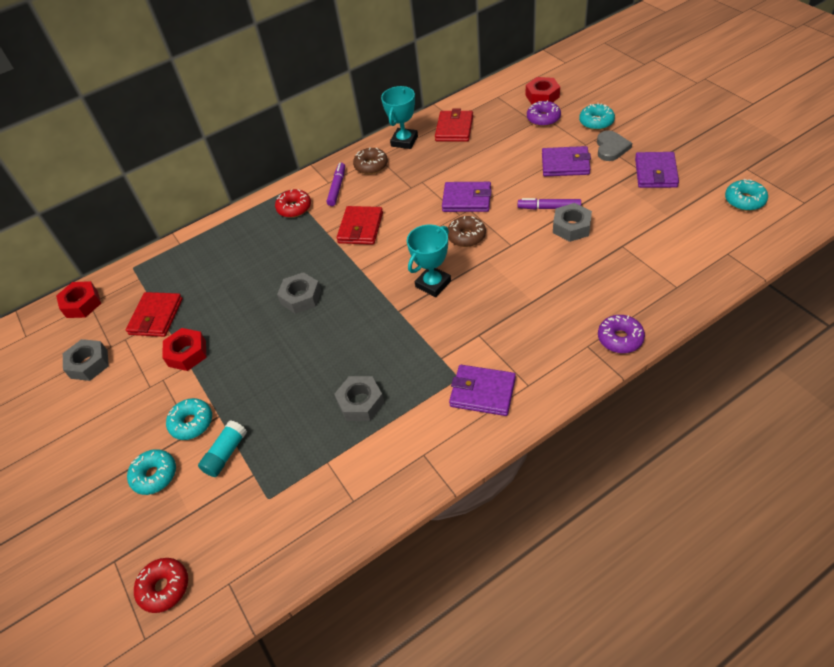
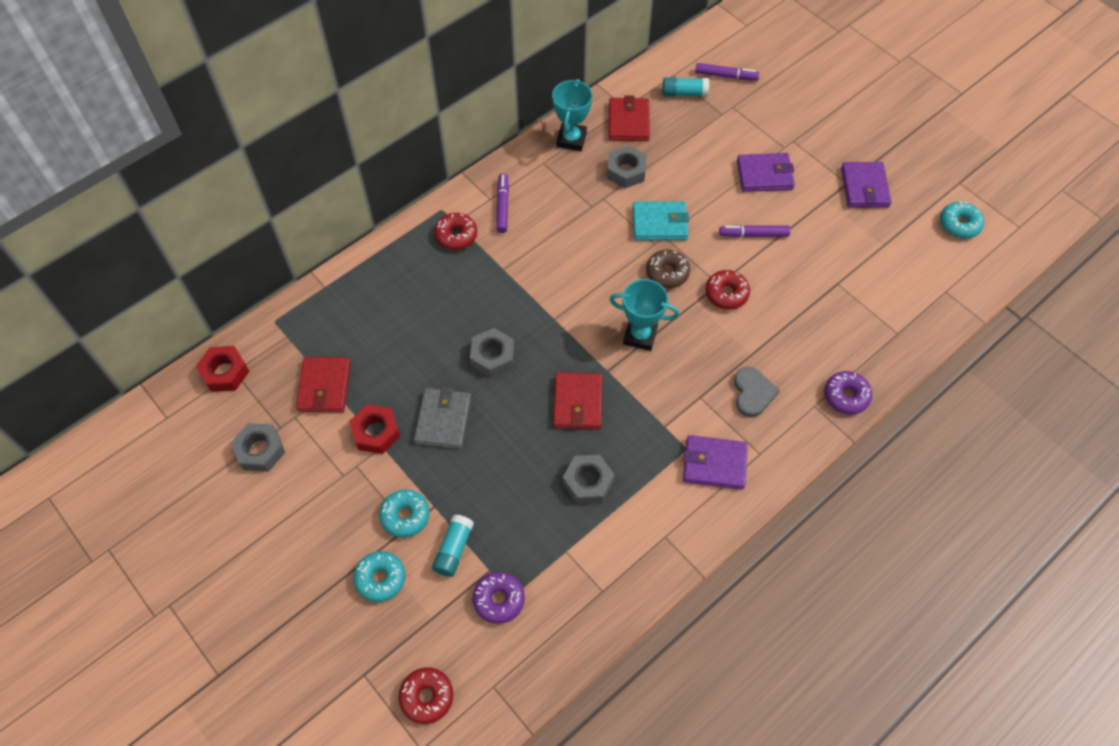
camera: 15 degrees left, 10 degrees up
red wallet [337,206,383,245] -> red wallet moved to [553,372,602,429]
brown donut [353,148,388,174] -> none
turquoise trophy [407,225,451,297] -> turquoise trophy turned 75 degrees clockwise [609,279,679,351]
purple wallet [442,182,492,212] -> turquoise wallet [633,201,689,240]
red nut [526,77,560,105] -> purple marker [695,63,760,81]
purple donut [527,100,561,126] -> purple donut moved to [473,572,525,624]
grey nut [553,203,592,242] -> grey nut moved to [607,145,647,188]
turquoise donut [579,103,615,130] -> none
grey heart [597,131,632,161] -> grey heart moved to [734,367,780,418]
none -> grey wallet [414,387,471,449]
none -> turquoise glue stick [662,77,709,97]
none -> red donut [705,270,750,309]

